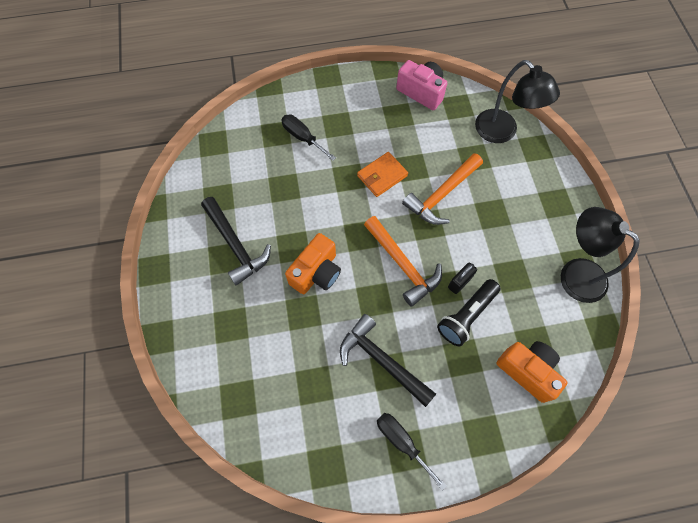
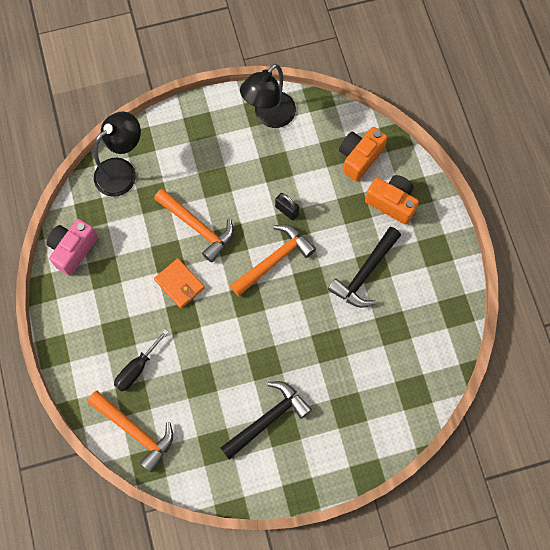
camera: 95 degrees left, 5 degrees up
orange camera [285,233,341,294] -> orange camera moved to [365,175,419,225]
black screwdriver [377,413,447,491] -> none
black flashlight [437,279,500,347] -> none
none -> orange hammer [87,391,173,472]

